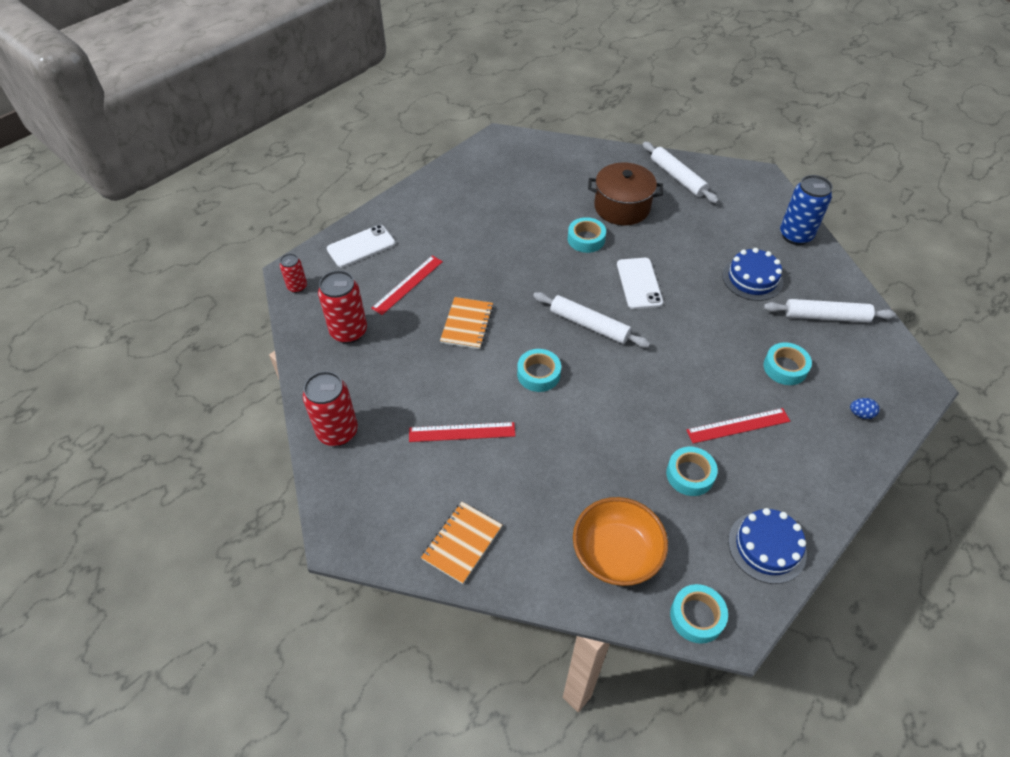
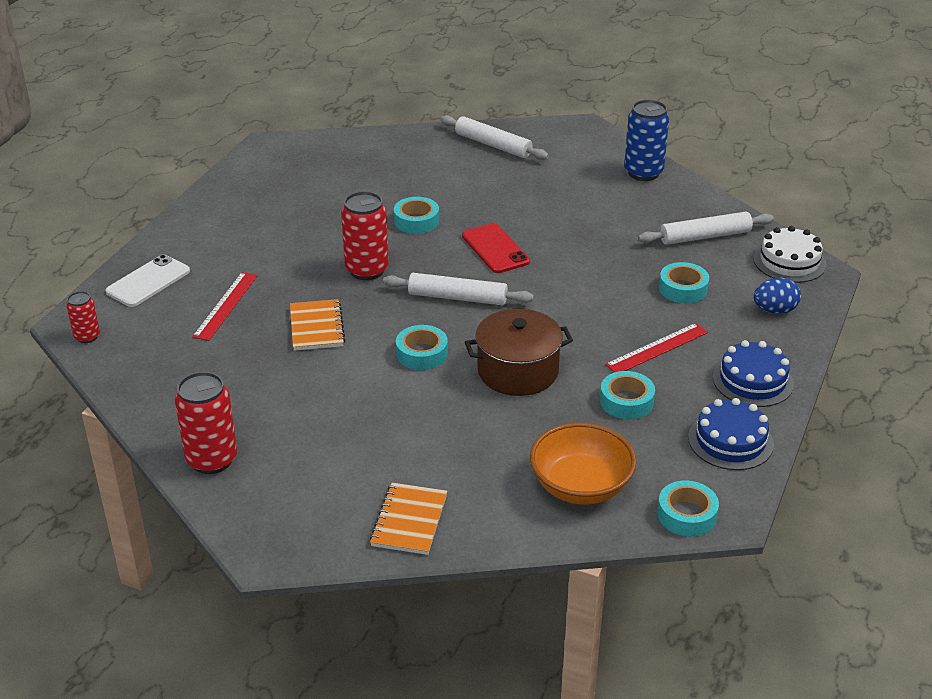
camera: 20 degrees left, 15 degrees down
red can [318,270,367,344] -> red can moved to [341,191,389,280]
red ruler [409,422,515,442] -> none
brown pot [588,163,663,225] -> brown pot moved to [465,309,573,396]
white phone [617,258,663,309] -> red phone [462,223,530,273]
blue cake [722,248,783,301] -> blue cake moved to [713,340,794,407]
blue egg [850,398,880,419] -> blue egg [753,278,801,314], size x1.57
none -> white cake [753,226,826,283]

